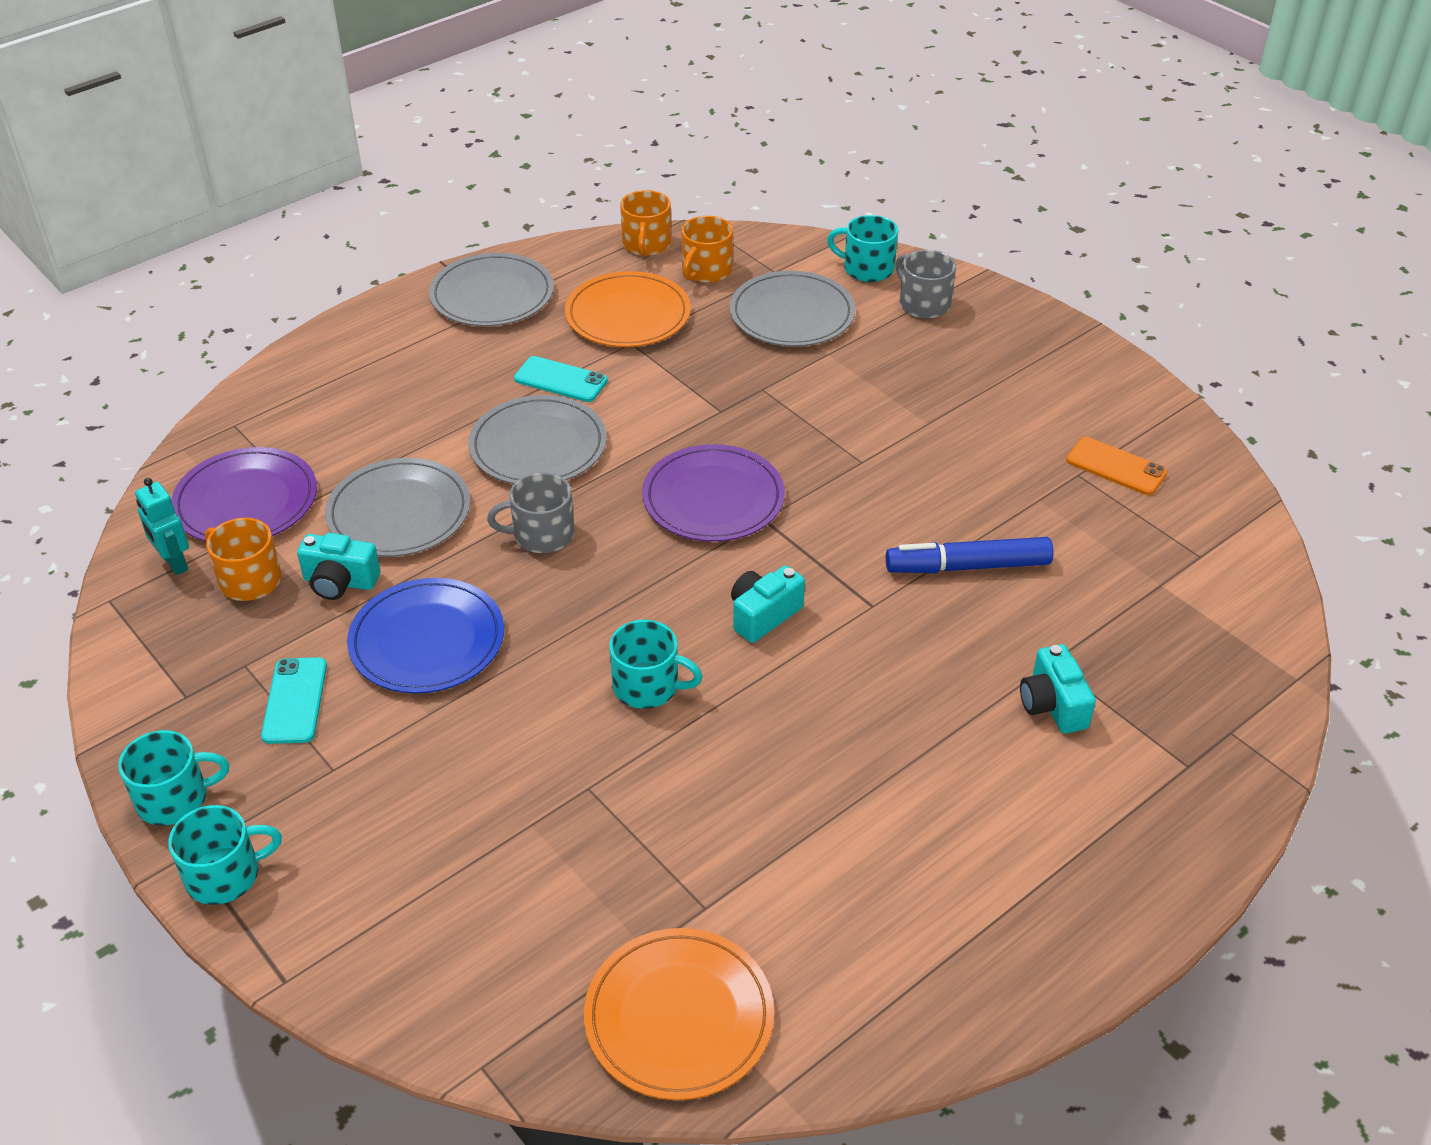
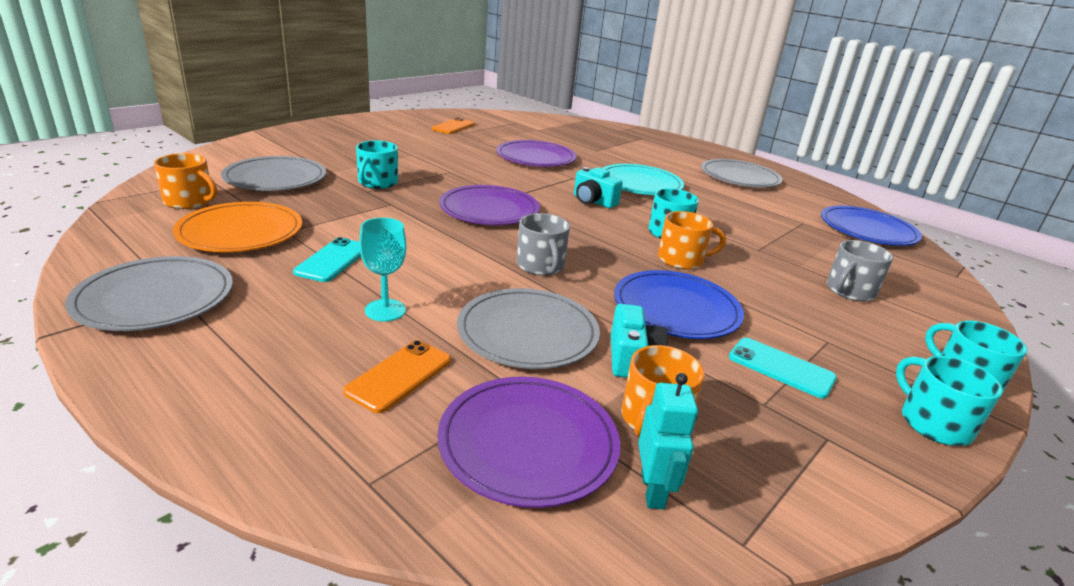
camera: 100 degrees left, 15 degrees down
turquoise robot [135,478,189,575] -> turquoise robot turned 45 degrees counterclockwise [638,373,698,509]
turquoise phone [261,657,327,744] -> turquoise phone turned 45 degrees clockwise [729,338,837,399]
grey plate [468,395,607,484] -> grey plate moved to [701,159,783,187]
orange plate [584,928,774,1100] -> blue plate [821,206,922,246]
orange mug [620,190,671,256] -> orange mug moved to [658,211,726,270]
turquoise mug [827,215,898,282] -> turquoise mug moved to [356,140,398,189]
blue marker [886,537,1054,573] -> purple plate [497,140,576,167]
grey mug [896,250,956,319] -> grey mug moved to [827,240,893,302]
turquoise camera [1020,644,1096,733] -> none
none -> orange phone [343,340,451,413]
none -> turquoise goblet [359,218,406,322]
none -> turquoise plate [602,164,684,195]

